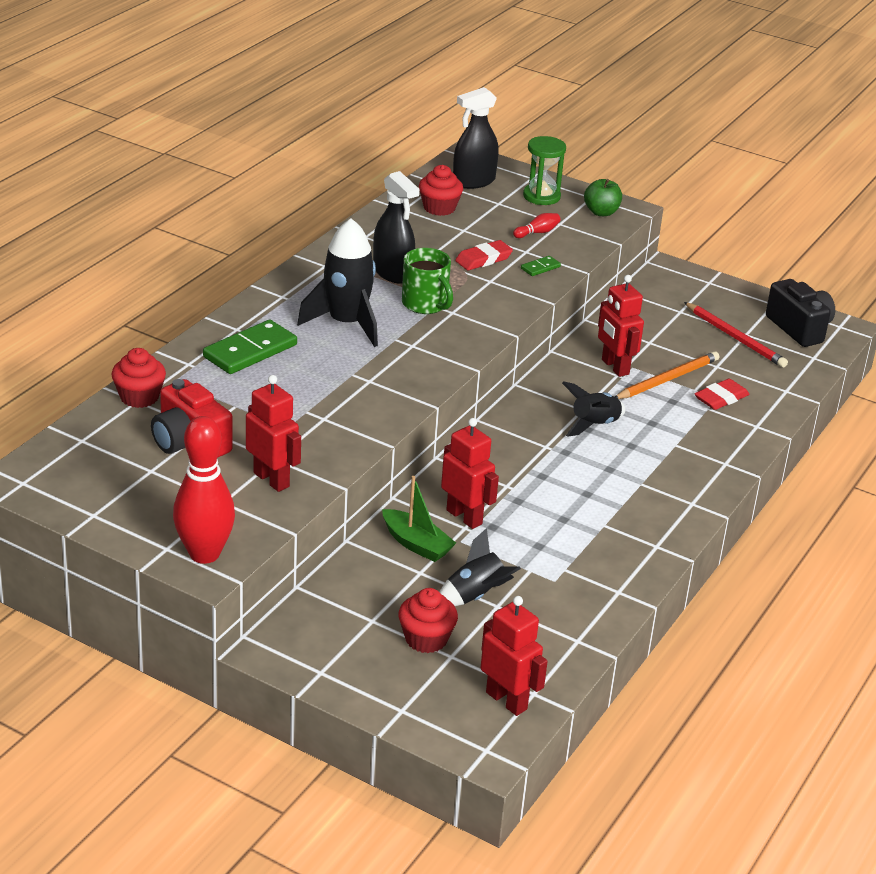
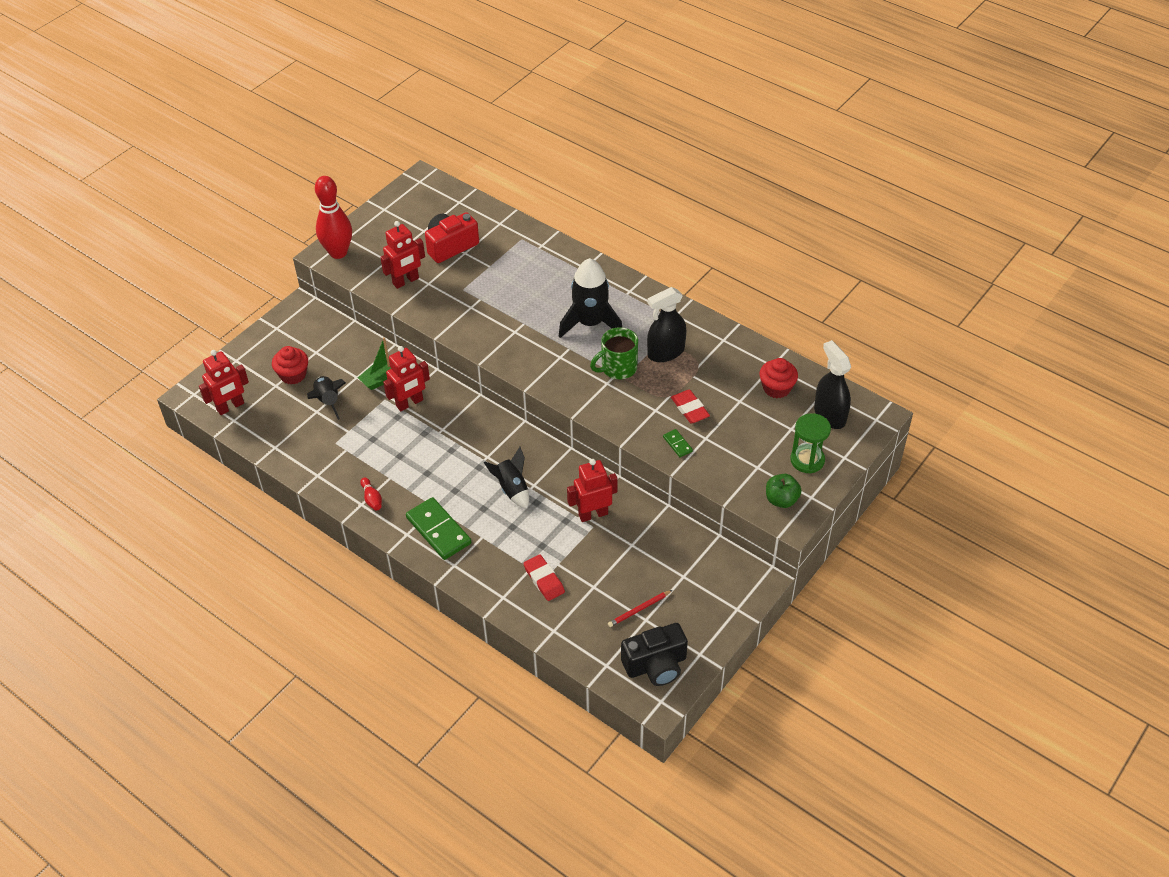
camera: 100 degrees right, 15 degrees up
red cupcake [111,348,166,408] -> none
green domino [203,320,297,374] -> green domino moved to [406,497,471,560]
red bowling pin [513,213,561,238] -> red bowling pin moved to [360,477,382,511]
orange pencil [615,351,719,399] -> none
red pencil [684,302,788,368] -> red pencil [608,590,672,627], size x0.61

